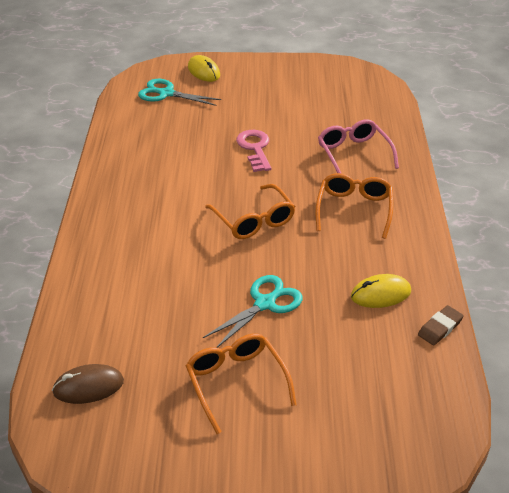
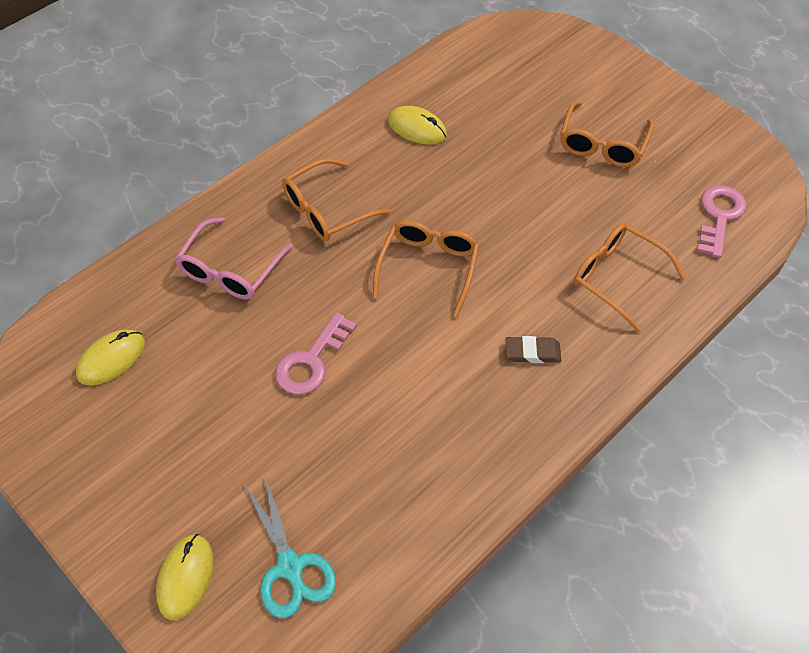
camera: 135 degrees left, 15 degrees up
brown mouse [52,364,124,404] -> pink key [697,185,746,258]
turquoise scissors [203,275,303,348] -> none
brown eraser [418,305,464,345] -> brown eraser moved to [505,336,561,363]
none -> yellow mouse [76,329,145,385]
none -> orange glasses [574,223,686,332]

